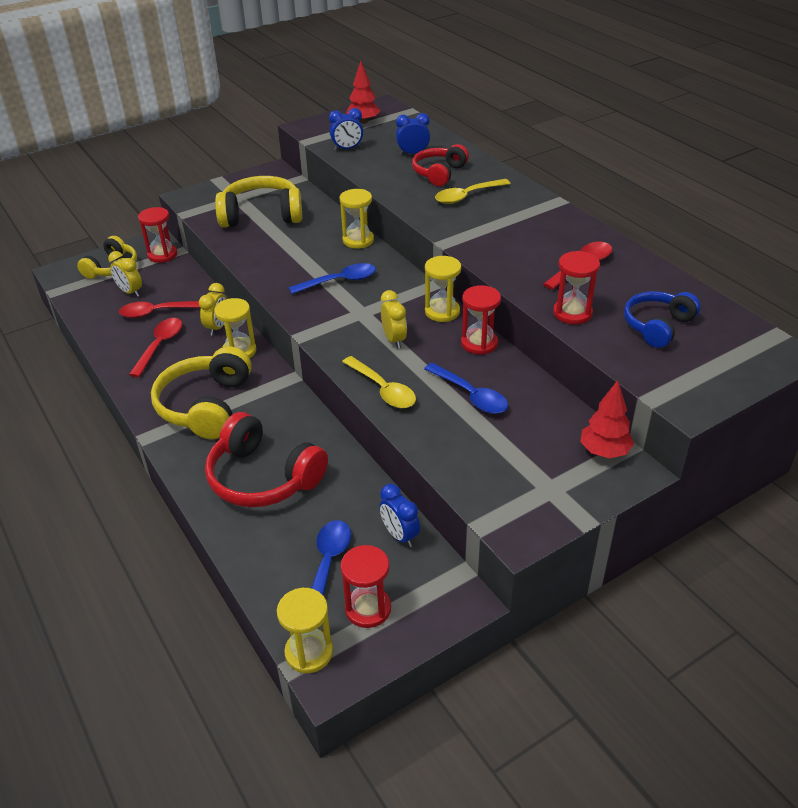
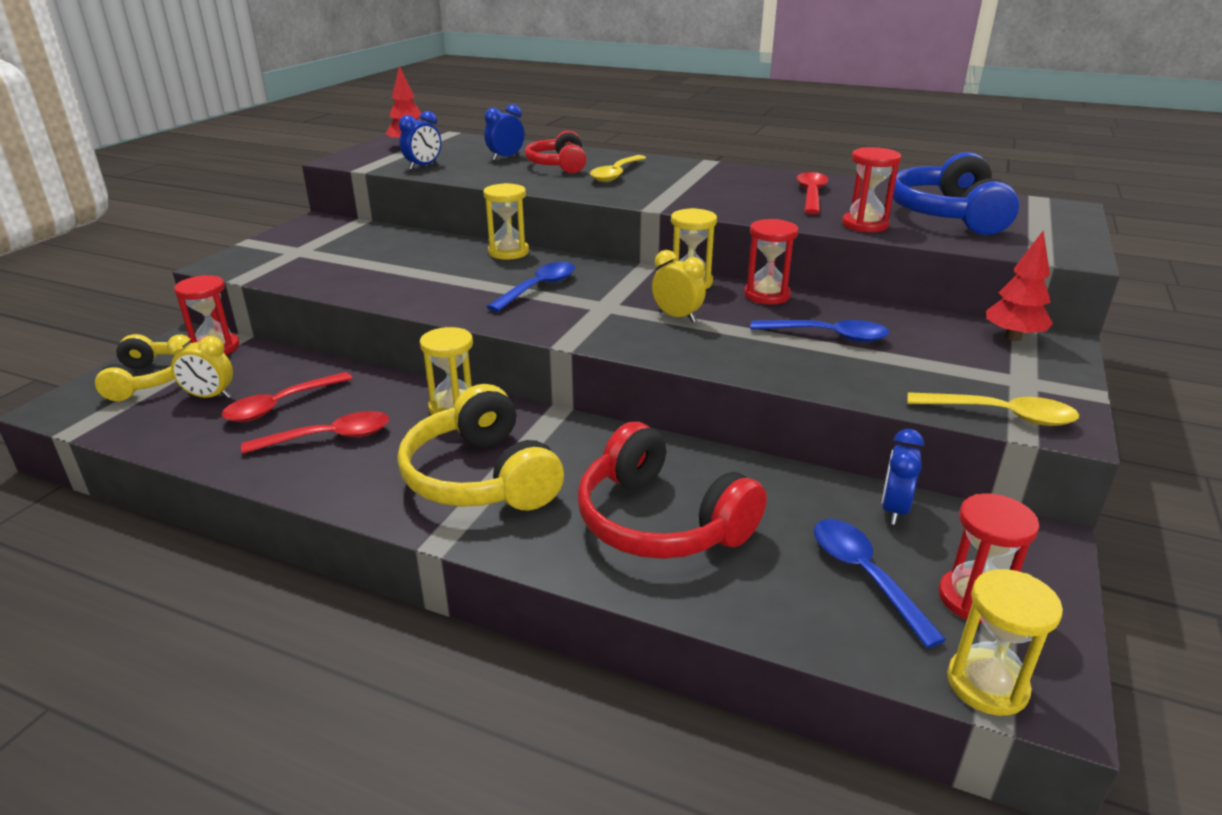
camera: 35 degrees left, 10 degrees down
red spoon [129,318,182,377] -> red spoon turned 90 degrees clockwise [241,411,389,454]
yellow clock [199,283,227,335] -> none
red headphones [205,412,328,507] -> red headphones turned 45 degrees clockwise [577,422,767,559]
yellow headphones [215,176,302,228] -> none
yellow spoon [342,356,416,408] -> yellow spoon moved to [908,392,1079,426]
blue clock [379,484,420,547] -> blue clock turned 90 degrees clockwise [882,429,924,525]
blue headphones [624,291,701,348] -> blue headphones [892,152,1020,235], size x1.55

